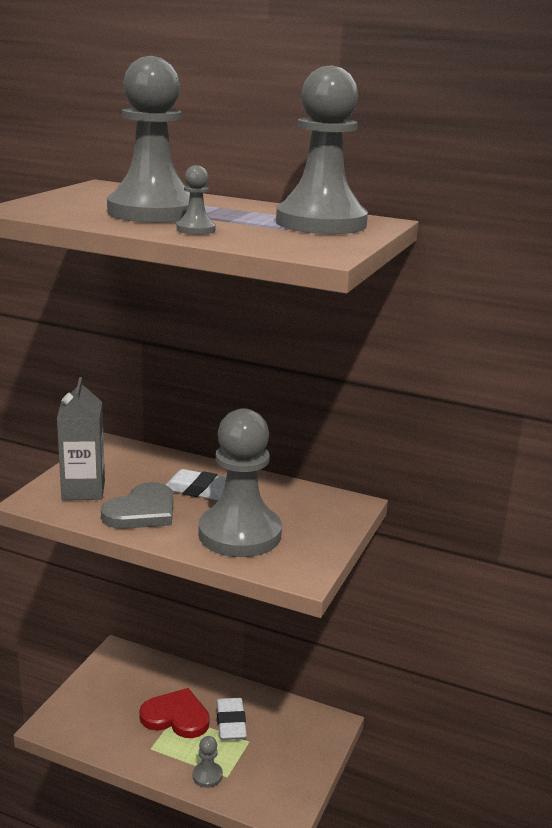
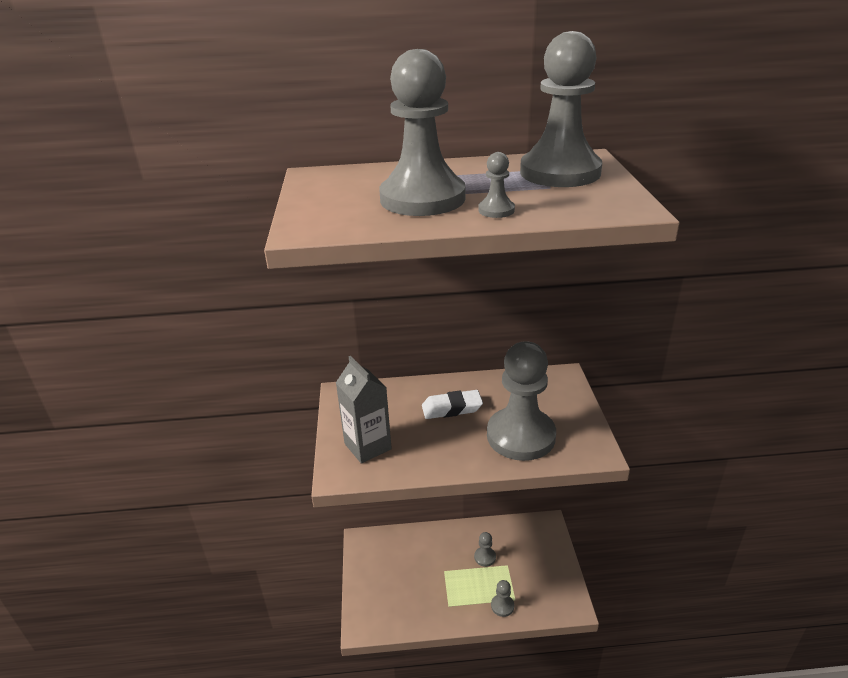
camera: 25 degrees left, 10 degrees up
grey heart [101,482,173,529] -> none
red heart [139,688,210,738] -> none
white eraser [217,698,247,740] -> grey pawn [474,532,496,567]

